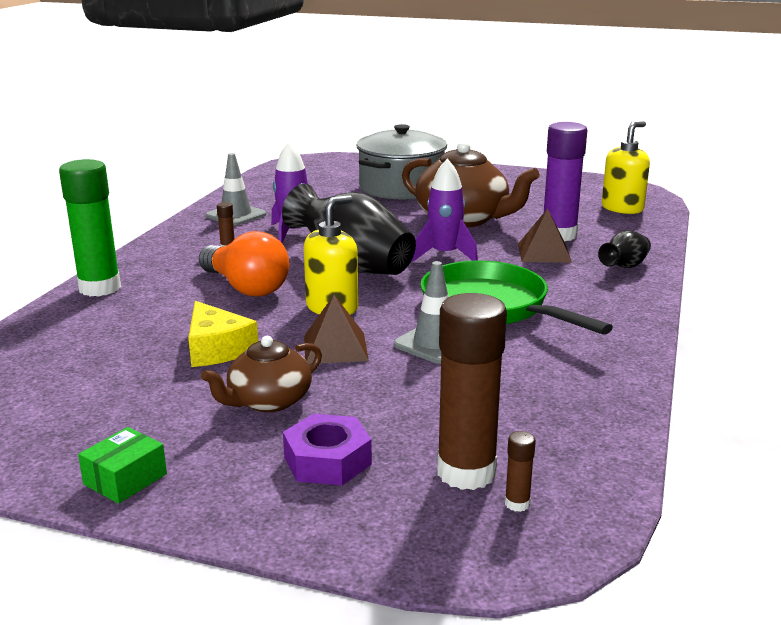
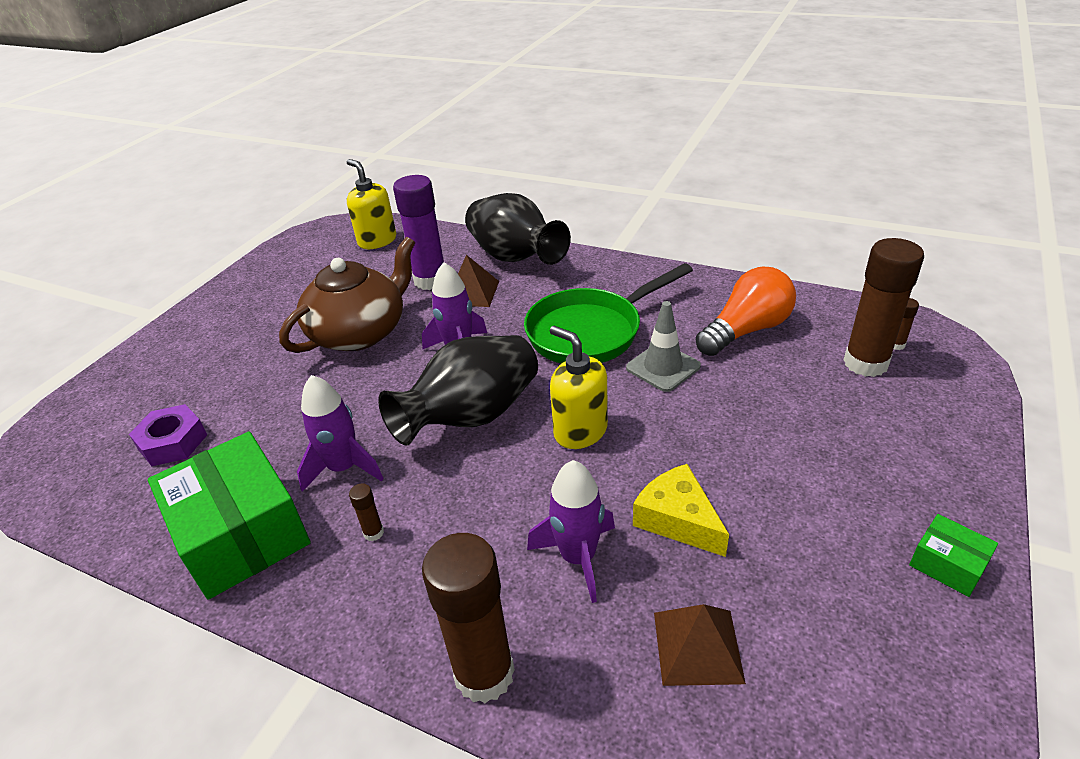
camera: 80 degrees left, 15 degrees up
green glue stick [59,159,121,297] -> brown glue stick [422,533,515,703]
yellow cheese [188,301,258,367] -> yellow cheese turned 105 degrees counterclockwise [633,464,729,557]
orange light bulb [199,231,289,297] -> orange light bulb moved to [696,267,796,356]
brown teapot [201,336,322,412] -> none
grey traffic cone [206,153,266,226] -> green box [148,431,311,600]
purple nut [283,414,372,485] -> purple nut moved to [129,404,207,466]
brown pyramid [304,295,369,364] -> brown pyramid moved to [654,604,746,686]
grey pot [356,124,447,200] -> none
black vase [598,231,651,268] -> black vase [465,193,571,265], size x2.07
none -> purple rocket [527,460,615,603]

